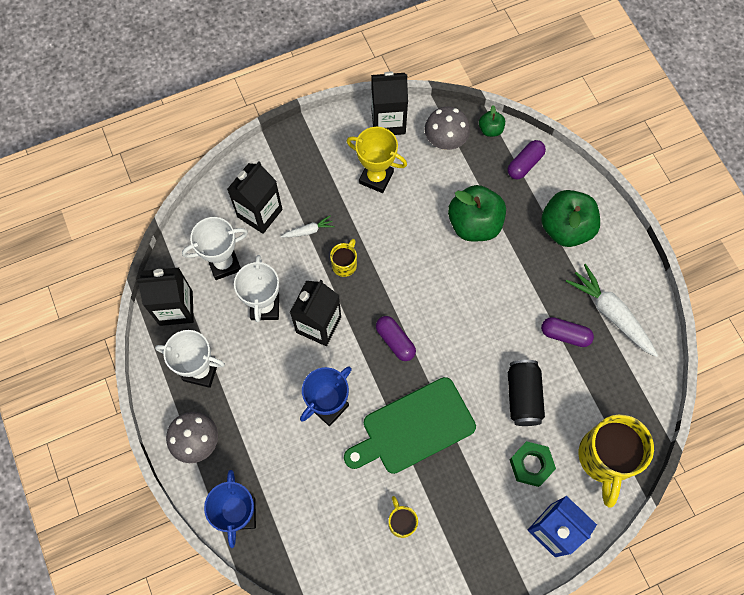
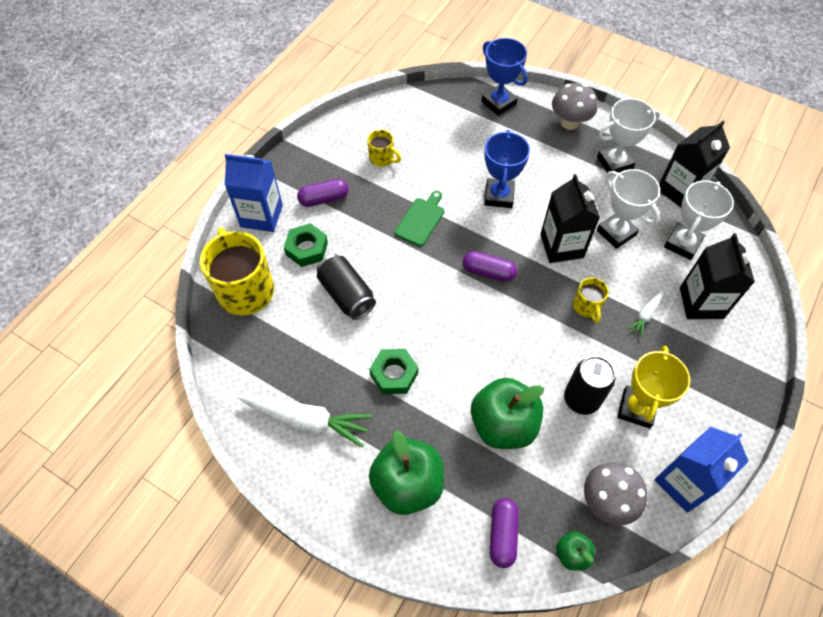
camera: 145 degrees right, 10 degrees down
green cutting board [344,377,476,474] -> green cutting board [394,191,444,246], size x0.53
yellow trophy [347,127,407,193] -> yellow trophy turned 60 degrees counterclockwise [618,346,690,428]
black carton [371,72,408,135] -> blue carton [654,427,749,512]
purple capsule [541,317,594,347] -> purple capsule moved to [297,179,349,207]
none -> green nut [369,349,418,394]
none -> black can [564,356,615,415]

